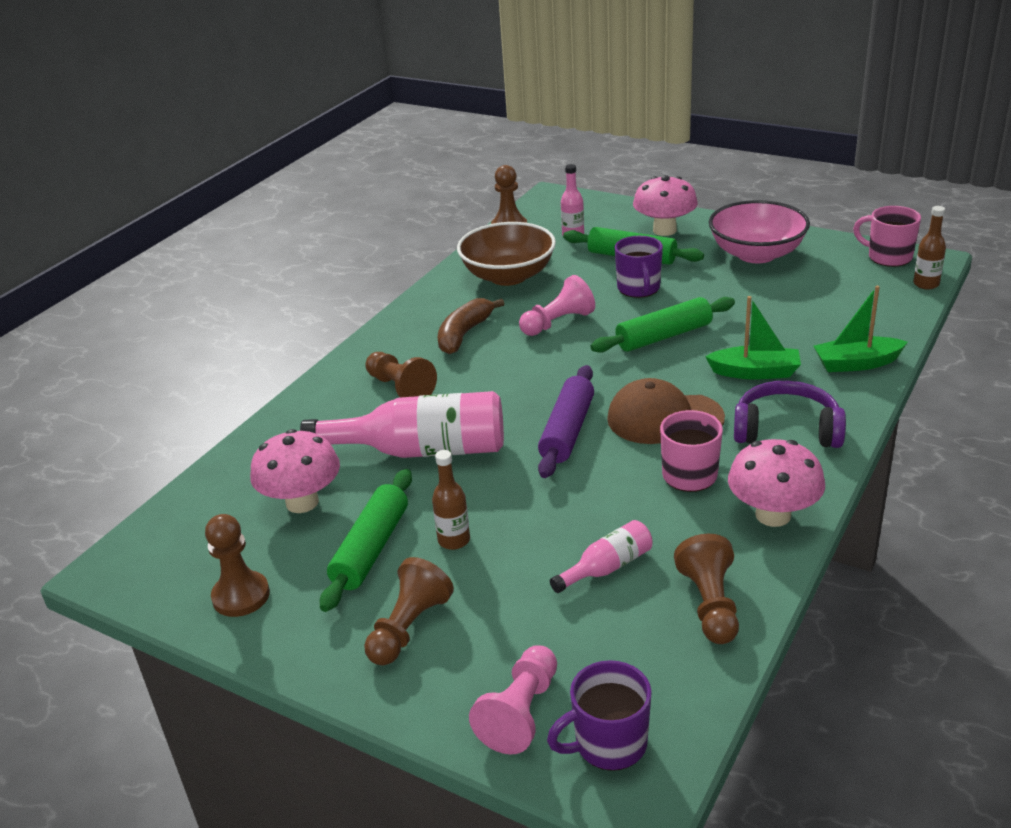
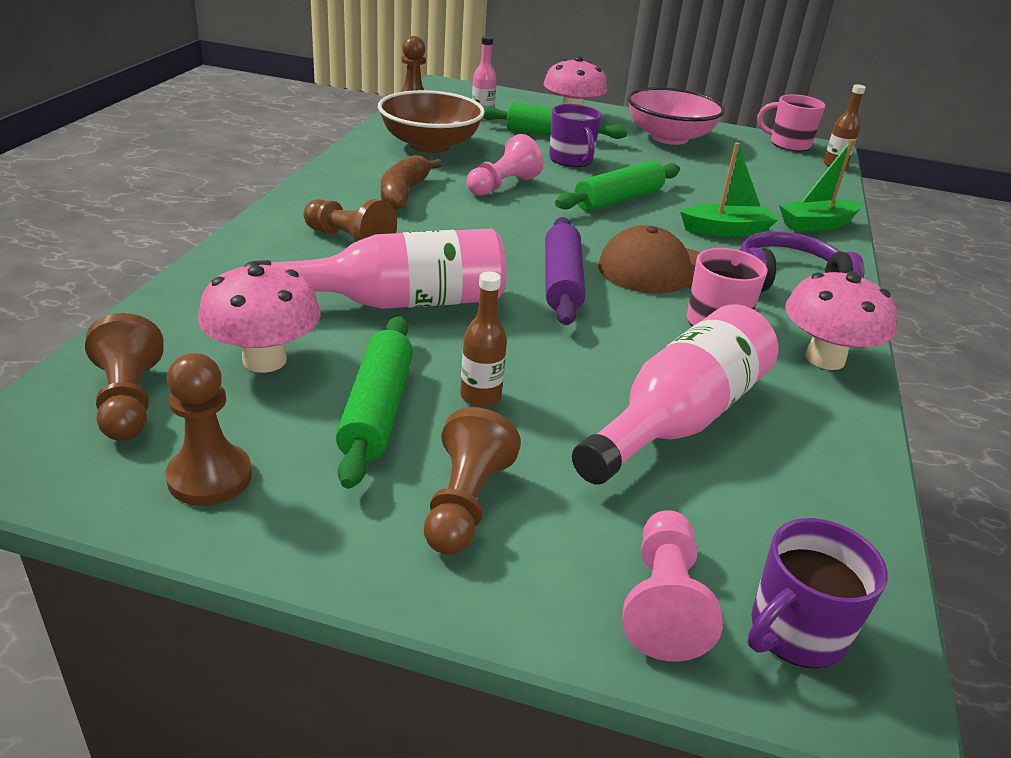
camera: 20 degrees left, 0 degrees up
pink bottle [550,520,652,593] -> pink bottle [572,304,778,485], size x2.02
brown pawn [674,534,739,644] -> brown pawn moved to [85,313,164,441]

